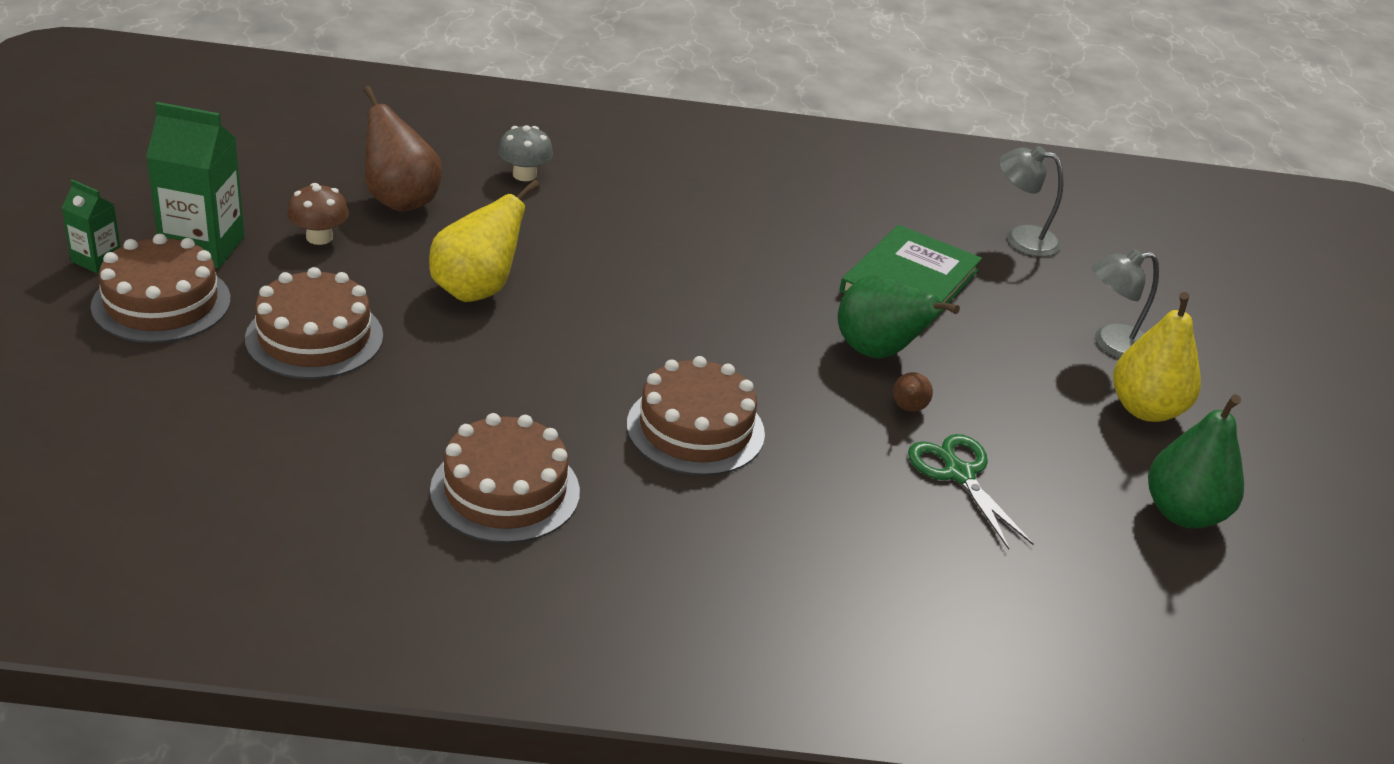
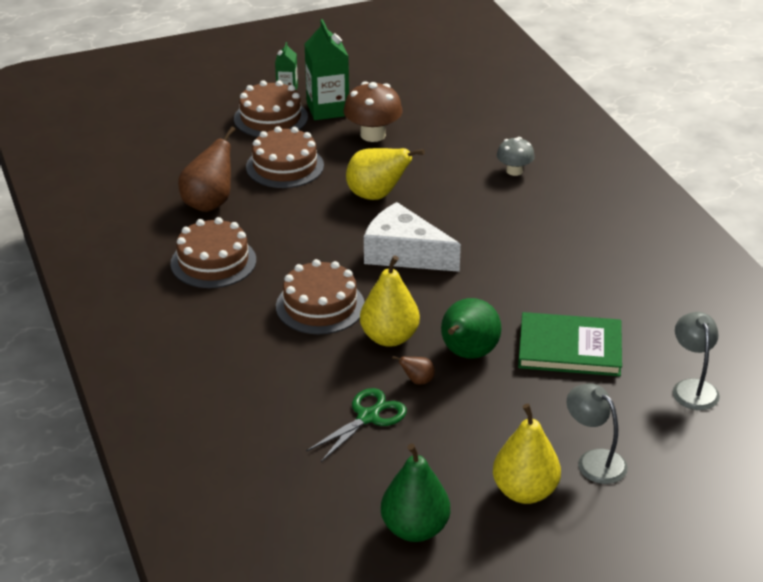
camera: 70 degrees right, 0 degrees up
brown mushroom [287,183,349,245] -> brown mushroom [344,81,403,142], size x1.61
brown pear [363,86,442,212] -> brown pear moved to [178,126,236,212]
none -> yellow pear [360,255,420,347]
none -> white cheese [364,202,461,272]

